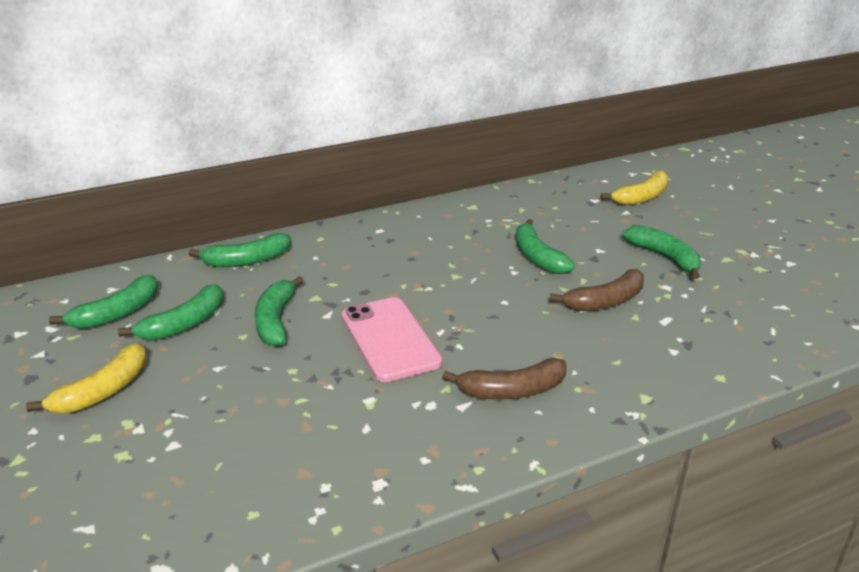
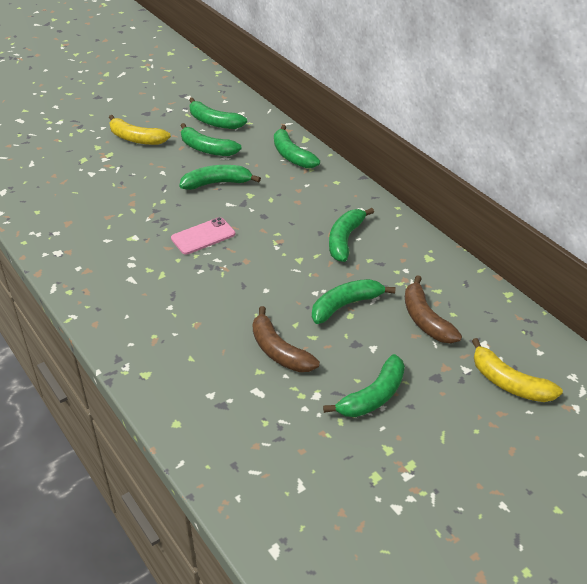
camera: 80 degrees right, 10 degrees up
pink phone [342,297,442,382] -> pink phone [171,217,235,255], size x0.65
brown banana [442,358,567,400] -> brown banana moved to [405,275,462,343]
none -> green banana [329,208,374,262]

